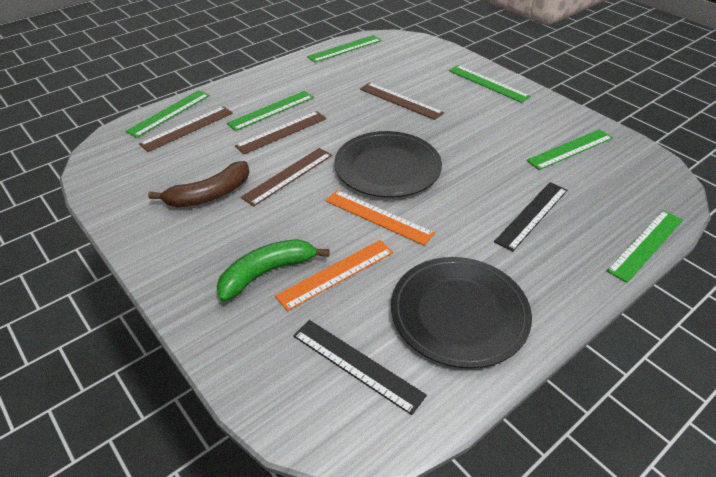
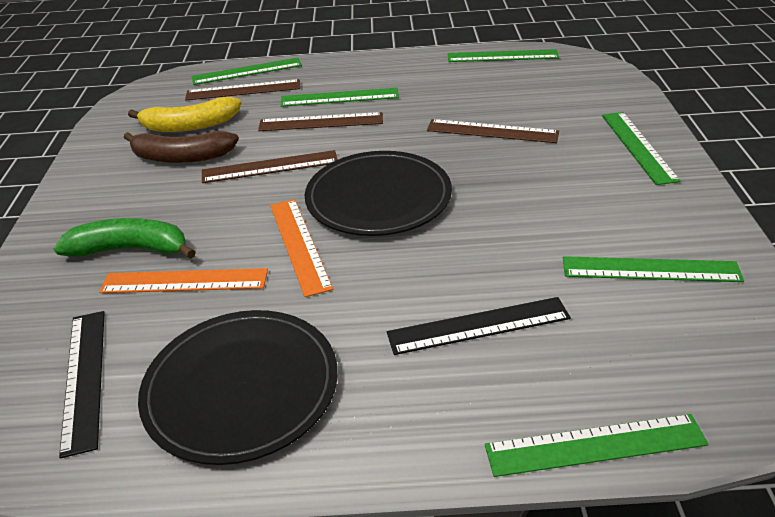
camera: 40 degrees right, 5 degrees down
brown ruler [360,82,444,120] -> brown ruler turned 60 degrees counterclockwise [427,119,559,143]
none -> yellow banana [128,97,241,132]

